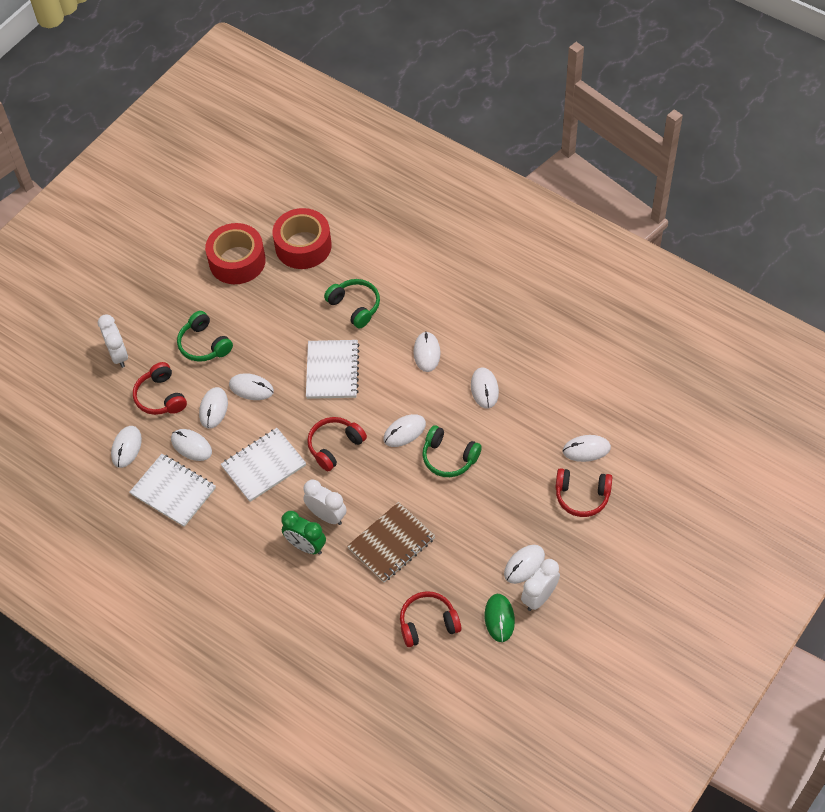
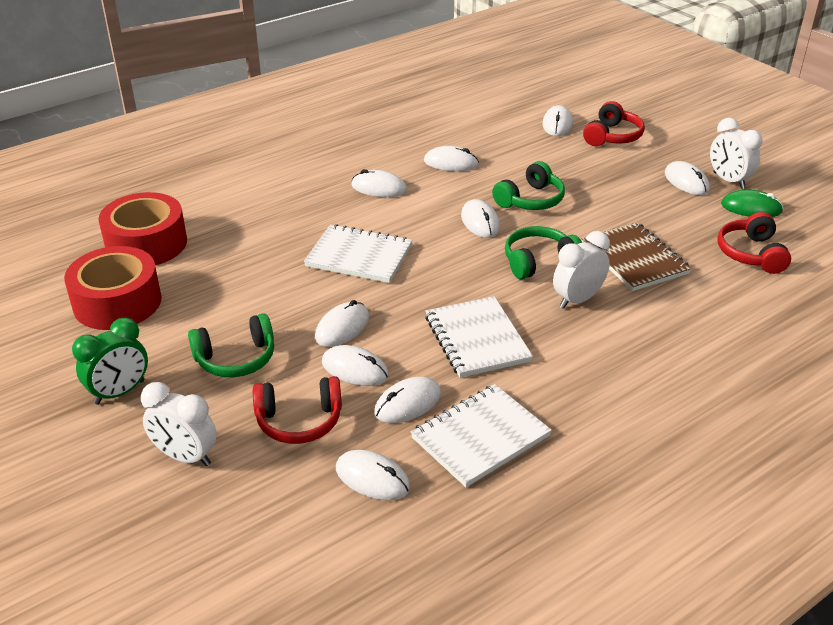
camera: 75 degrees left, 20 degrees down
white clock [98,314,128,368] -> white clock turned 150 degrees counterclockwise [141,382,217,466]
green clock [281,511,326,555] -> green clock moved to [72,318,148,405]
red headphones [307,417,367,471] -> none
green headphones [324,279,380,329] -> green headphones moved to [505,226,582,279]

